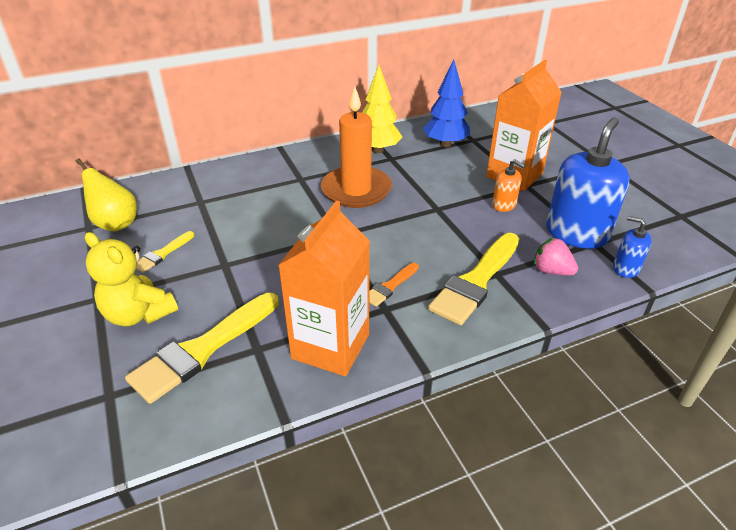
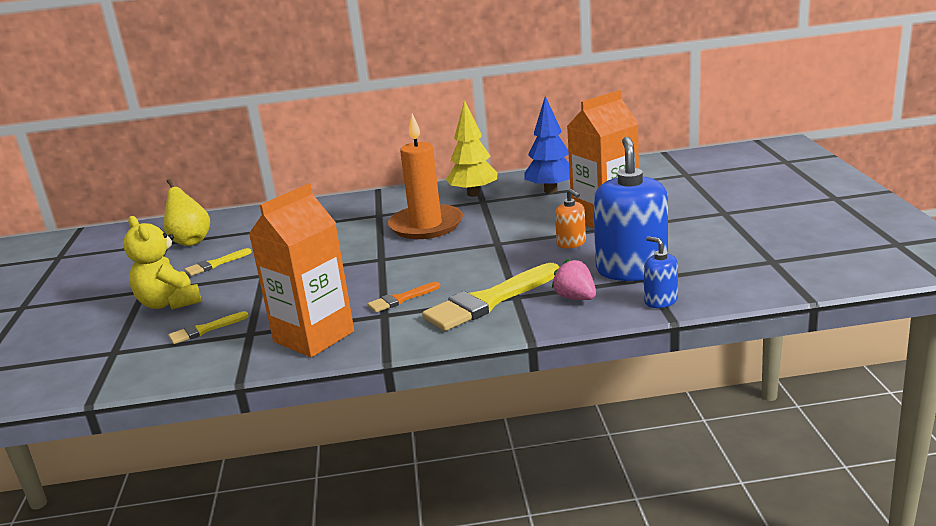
camera: 20 degrees right, 15 degrees down
yellow brush [125,293,279,404] -> yellow brush [168,311,249,344], size x0.50
blue soap dispenser [546,118,630,249] -> blue soap dispenser turned 45 degrees counterclockwise [593,137,668,281]

